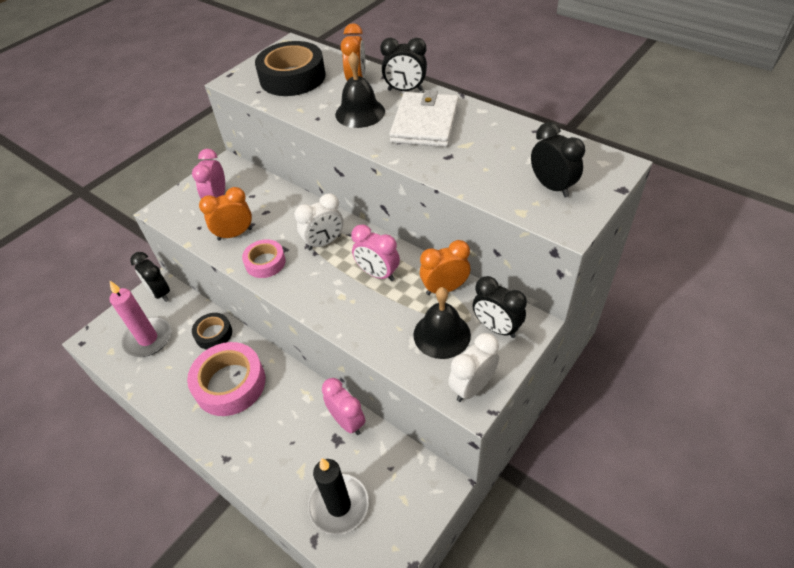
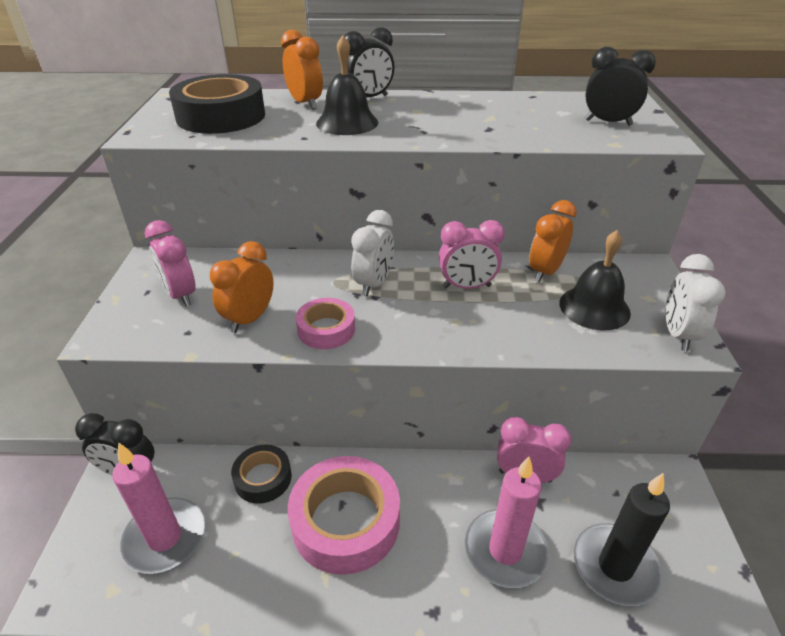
camera: 40 degrees left, 10 degrees down
white wallet [389,90,459,147] -> none
black clock [472,276,527,338] -> none
none -> pink candle [465,457,549,588]

